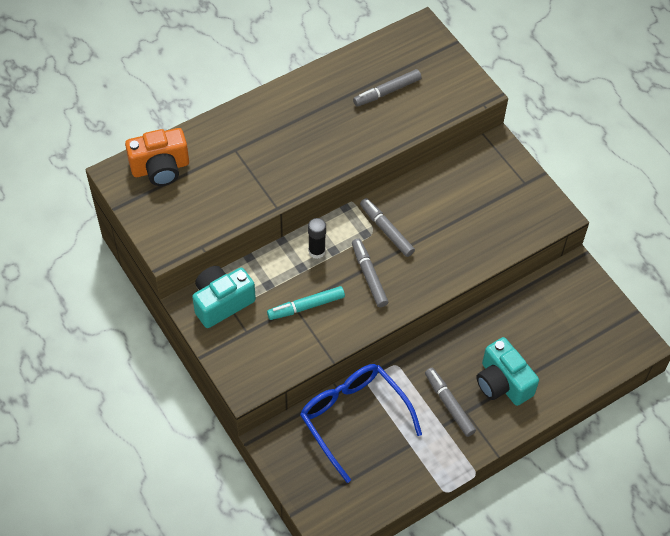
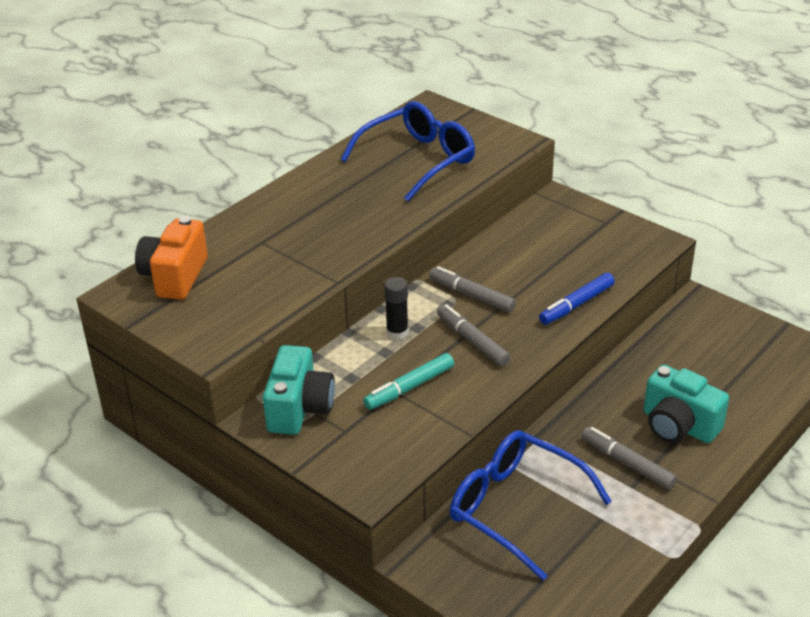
camera: 15 degrees left, 20 degrees down
orange camera [125,128,189,186] -> orange camera turned 135 degrees clockwise [135,216,208,300]
turquoise camera [192,266,256,328] -> turquoise camera turned 150 degrees clockwise [263,345,335,435]
grey marker [353,69,422,107] -> blue glasses [341,101,475,201]
none -> blue marker [539,273,615,325]

